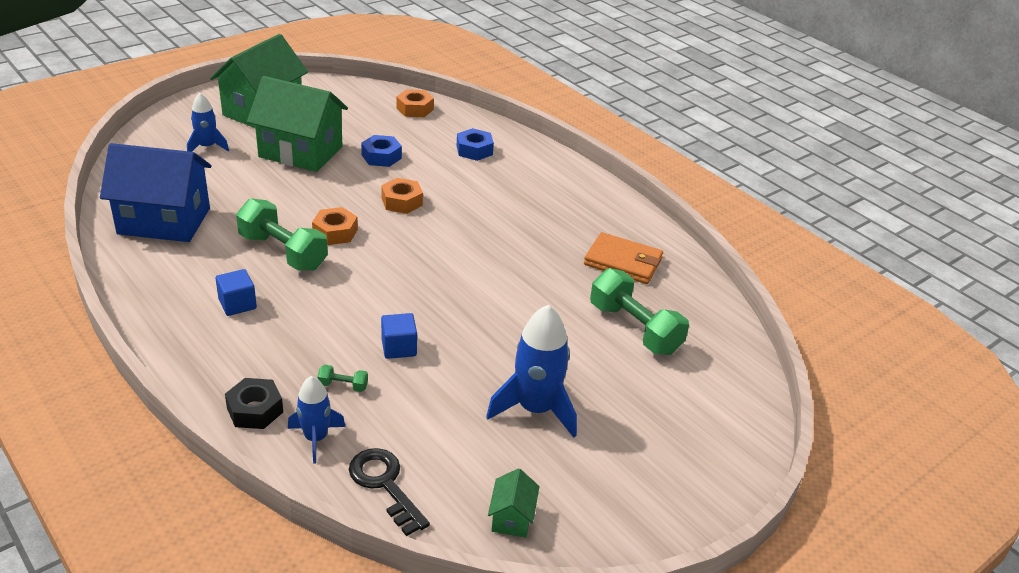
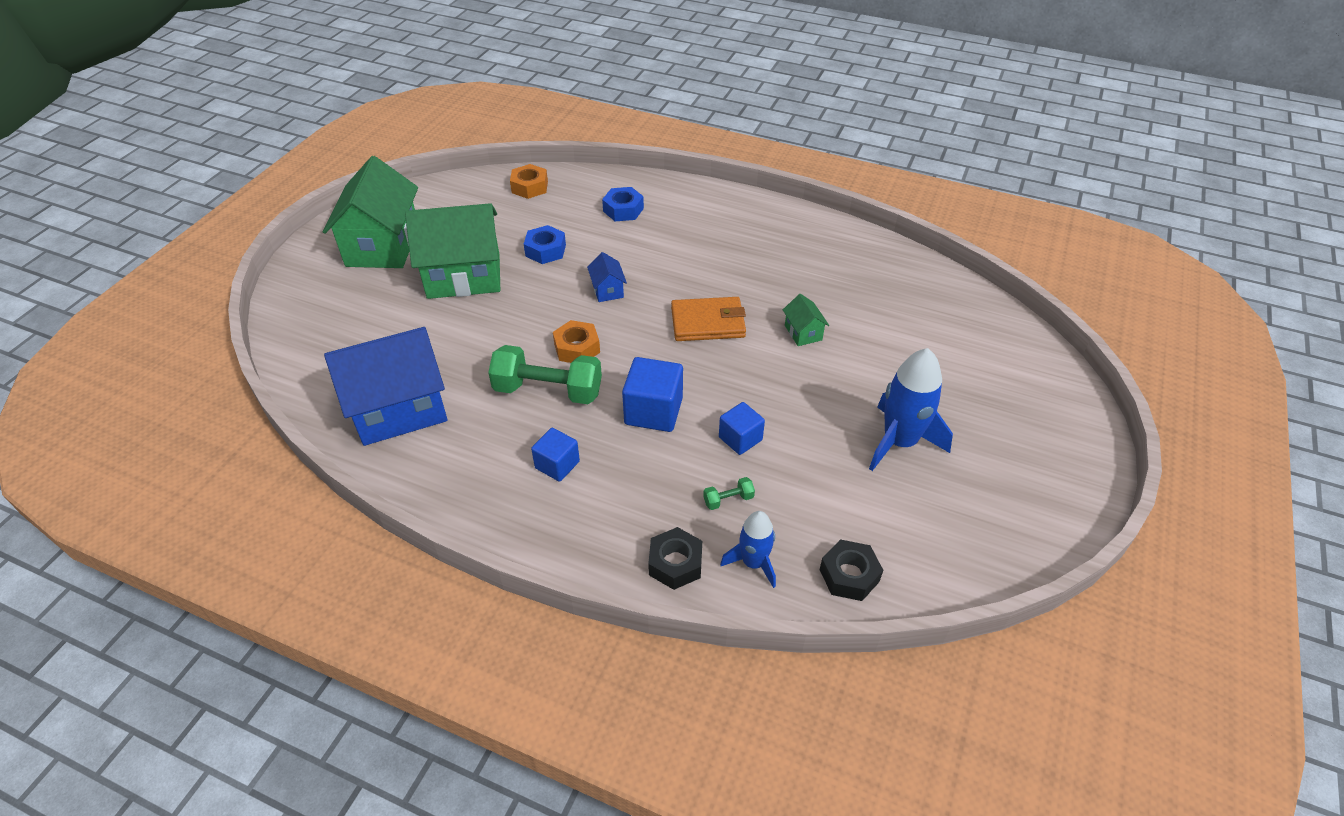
camera: 25 degrees left, 10 degrees up
blue rocket [187,93,229,152] -> none
black key [349,448,430,536] -> black nut [820,539,883,601]
orange nut [381,178,423,214] -> blue house [587,252,627,302]
green house [488,468,540,538] -> green house moved to [783,294,829,346]
orange wallet [584,232,663,284] -> orange wallet moved to [671,297,746,341]
green dumbbell [590,268,689,355] -> none
none -> blue cube [622,357,683,432]

